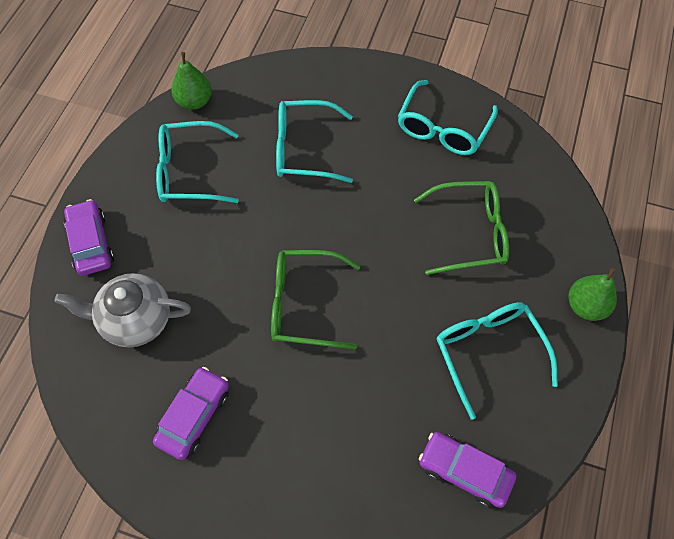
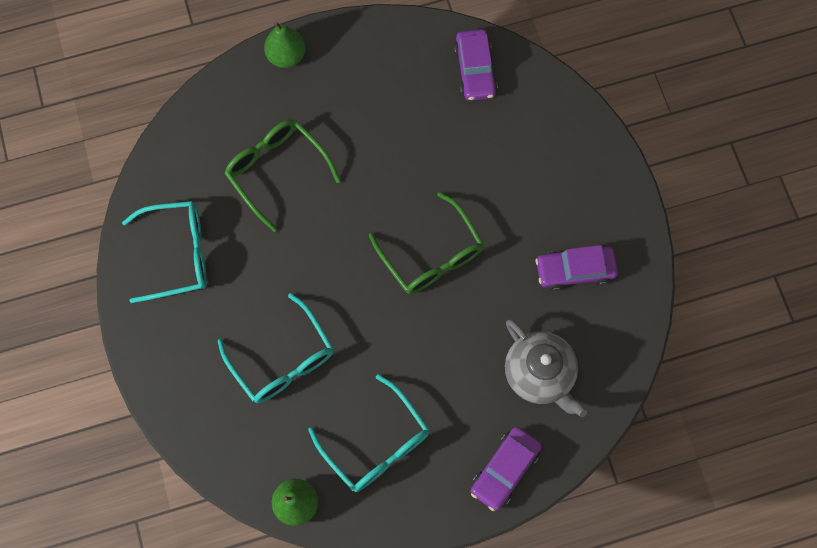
camera: 125 degrees left, 10 degrees up
turquoise glasses [436,302,558,420] -> none

